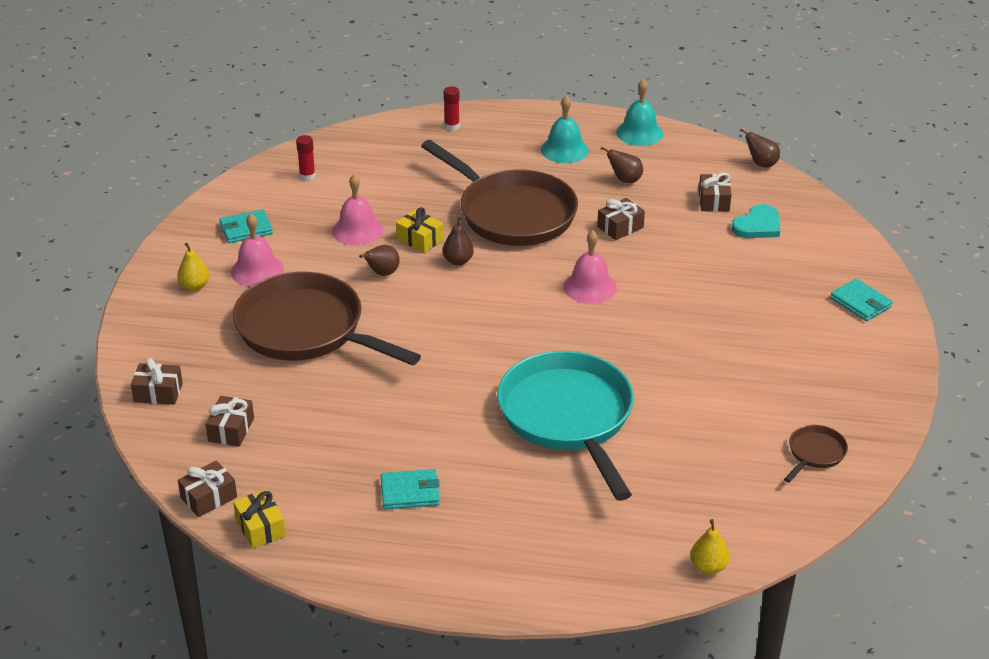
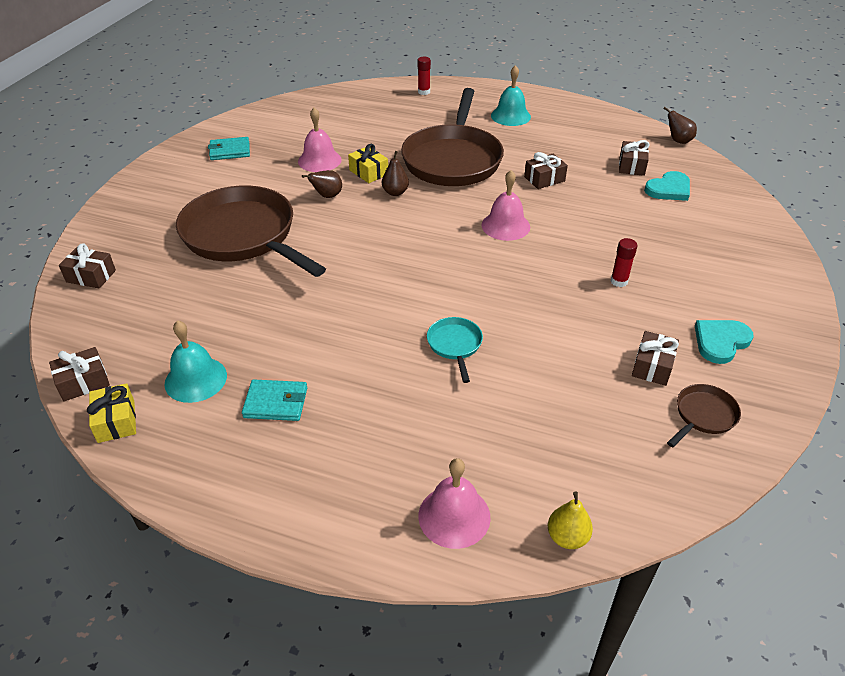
camera: 10 degrees right, 5 degrees up
yellow pear [177,243,209,291] -> none
brown gift [206,396,254,447] -> brown gift moved to [632,331,679,386]
pink bell [231,214,284,287] -> pink bell moved to [418,458,491,549]
red glue stick [296,135,316,181] -> red glue stick moved to [611,238,637,287]
brown pan [421,140,578,246] -> brown pan turned 45 degrees clockwise [401,88,504,186]
turquoise pan [497,351,634,501] -> turquoise pan [427,317,483,383], size x0.42
brown pear [601,147,643,183] -> none
turquoise bell [616,79,663,146] -> turquoise bell moved to [164,320,227,403]
turquoise wallet [830,279,893,321] -> none
none -> turquoise heart [695,320,754,364]

